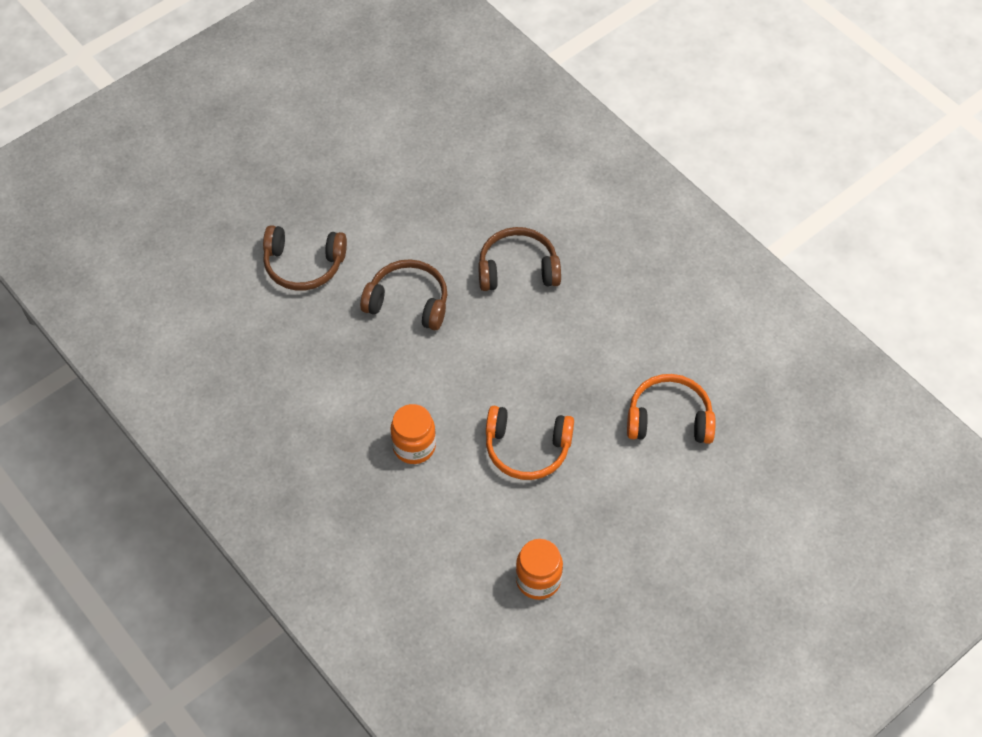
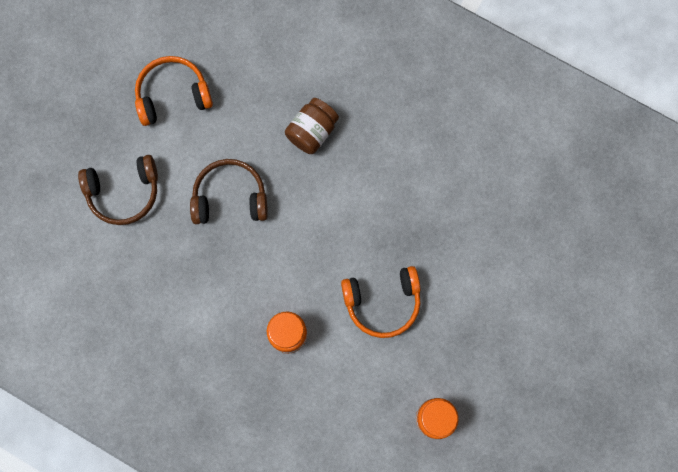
camera: 20 degrees left, 20 degrees up
brown headphones [478,227,561,291] -> brown jar [285,98,339,154]
orange headphones [627,374,716,444] -> orange headphones moved to [135,56,213,126]

